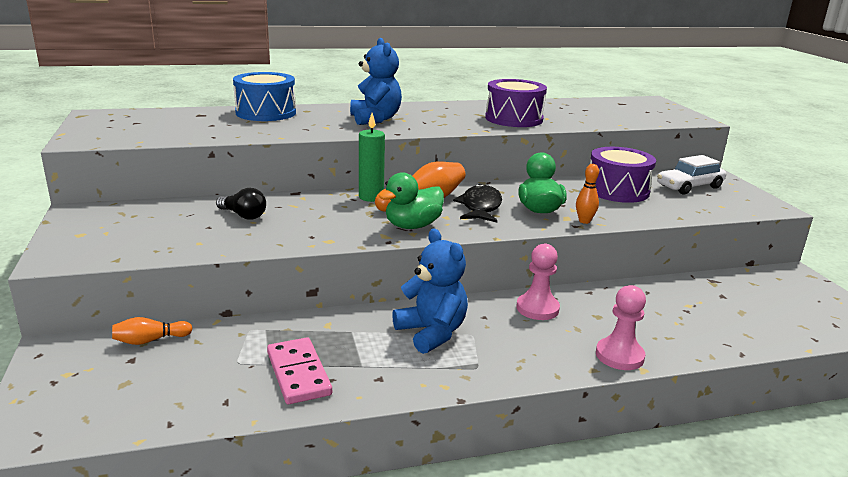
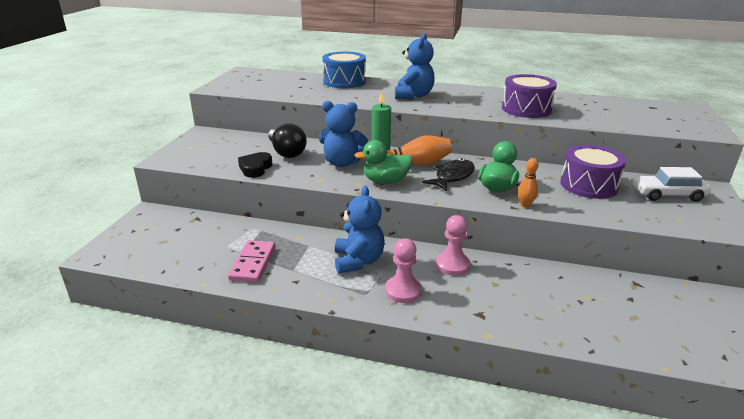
camera: 30 degrees right, 5 degrees up
orange bowling pin [112,317,193,345] -> none
black light bulb [216,188,266,219] -> black light bulb [268,123,307,158], size x1.55
pink pawn [596,285,646,370] -> pink pawn moved to [385,238,422,303]
none -> black heart [238,152,273,178]
none -> blue teddy bear [319,101,368,167]

